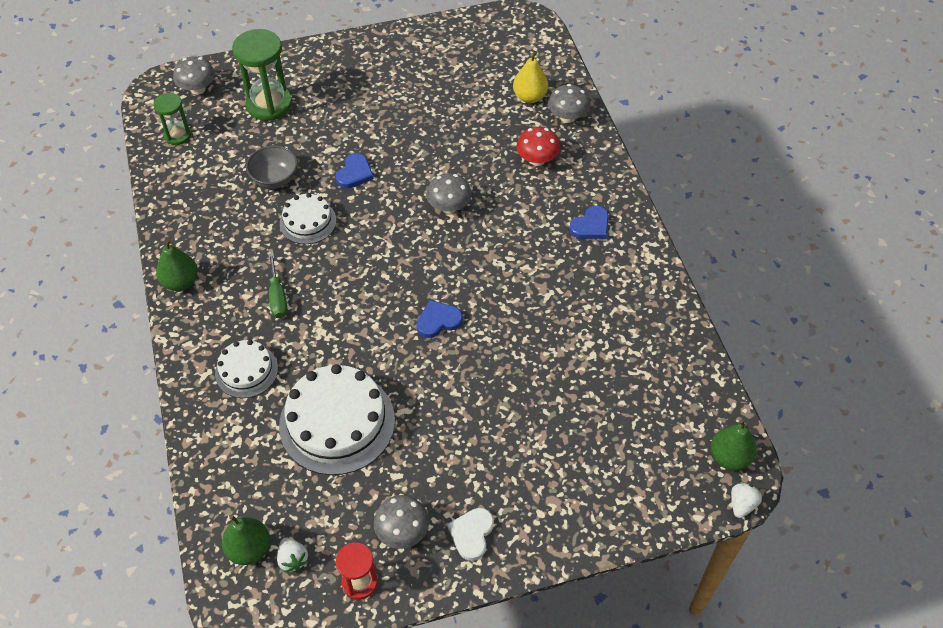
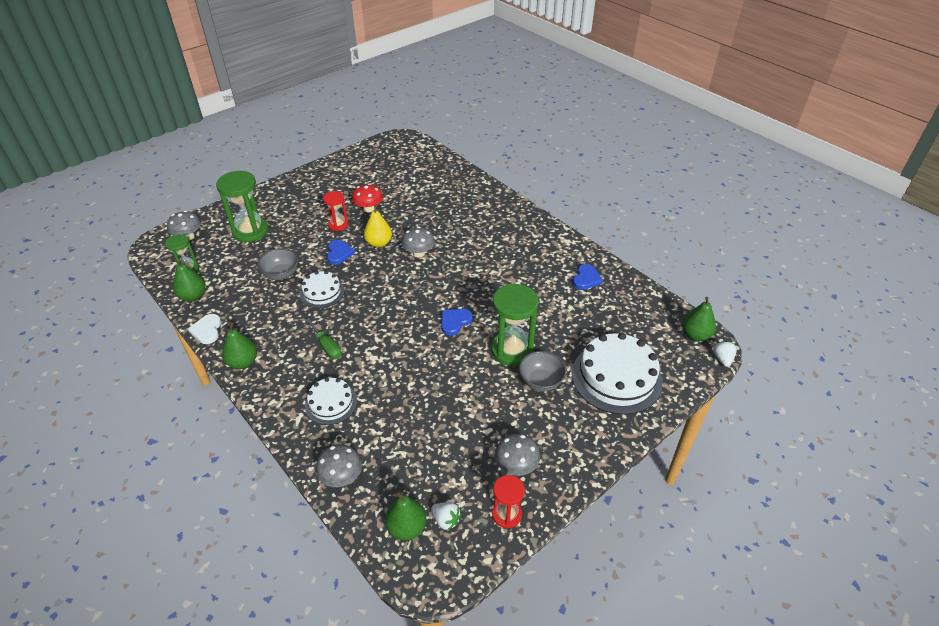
camera: 25 degrees left, 10 degrees down
white cake [279,364,395,475] -> white cake moved to [572,332,663,415]
white heart [447,508,494,561] -> white heart moved to [188,314,221,344]
yellow pear [513,51,548,103] -> yellow pear moved to [364,204,392,247]
red mushroom [516,127,560,166] -> red mushroom moved to [352,183,383,212]
grey mushroom [548,84,590,123] -> grey mushroom moved to [316,444,362,487]
blue heart [569,206,609,239] -> blue heart moved to [572,264,603,290]
none -> green pear [173,259,206,301]
none -> red hourglass [323,191,349,231]
none -> green hourglass [491,284,539,366]
none -> grey bowl [519,351,566,391]

